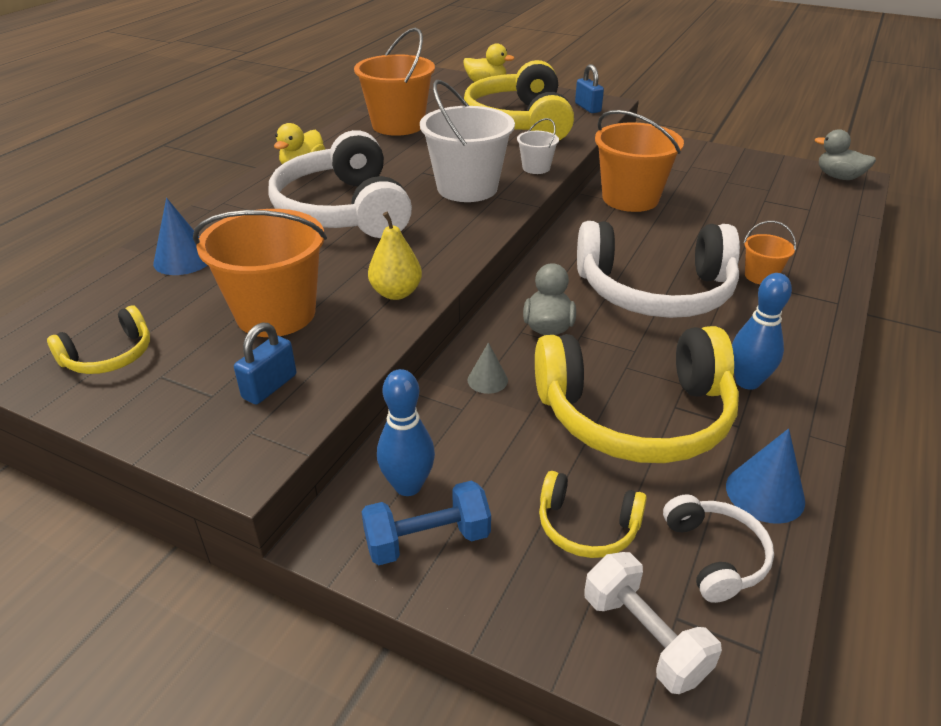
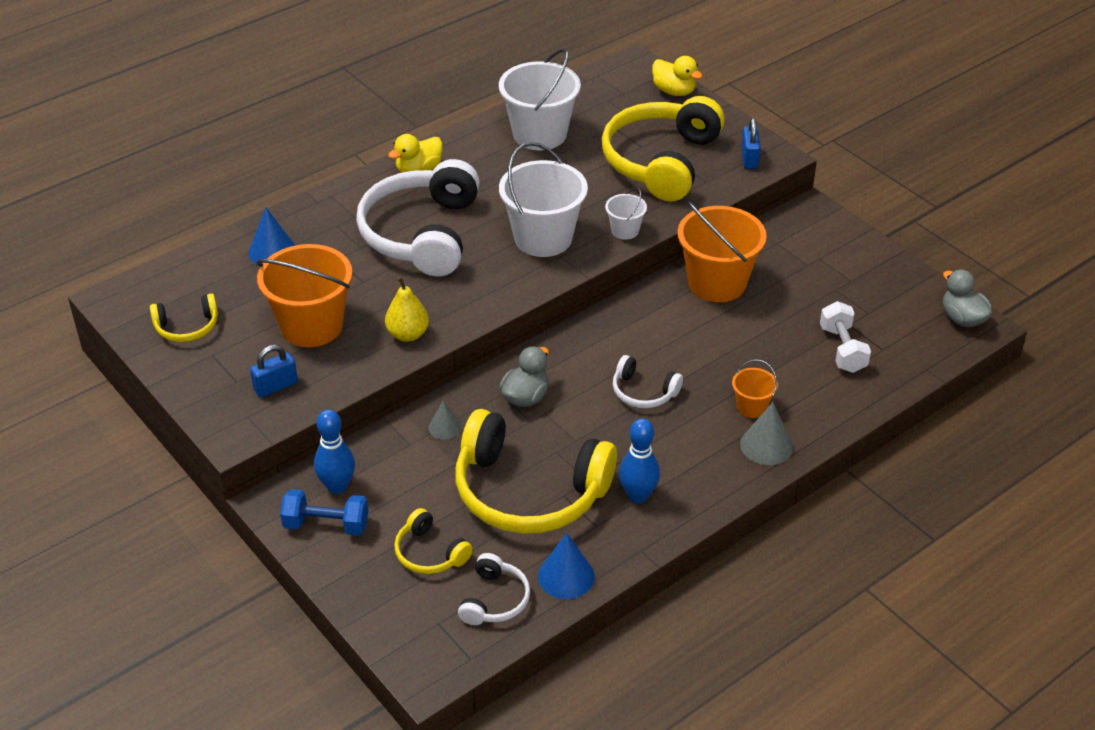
camera: 25 degrees right, 5 degrees up
orange bucket [354,28,435,136] -> white bucket [499,49,581,150]
white headphones [577,221,740,318] -> white headphones [613,355,683,408], size x0.46
white dumbbell [585,552,722,694] -> white dumbbell moved to [820,301,871,373]
none -> grey cone [740,402,793,465]

